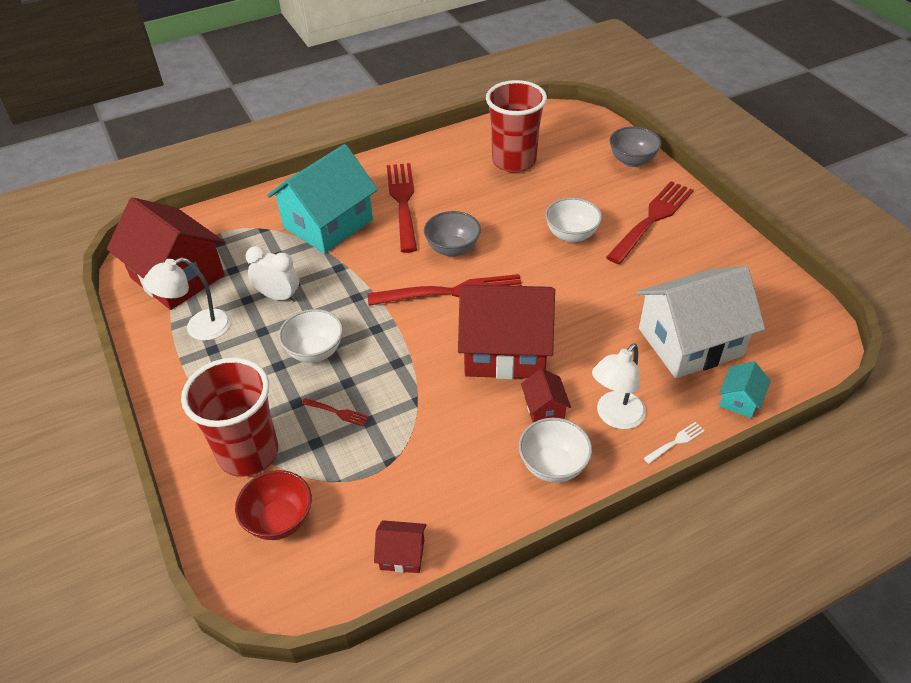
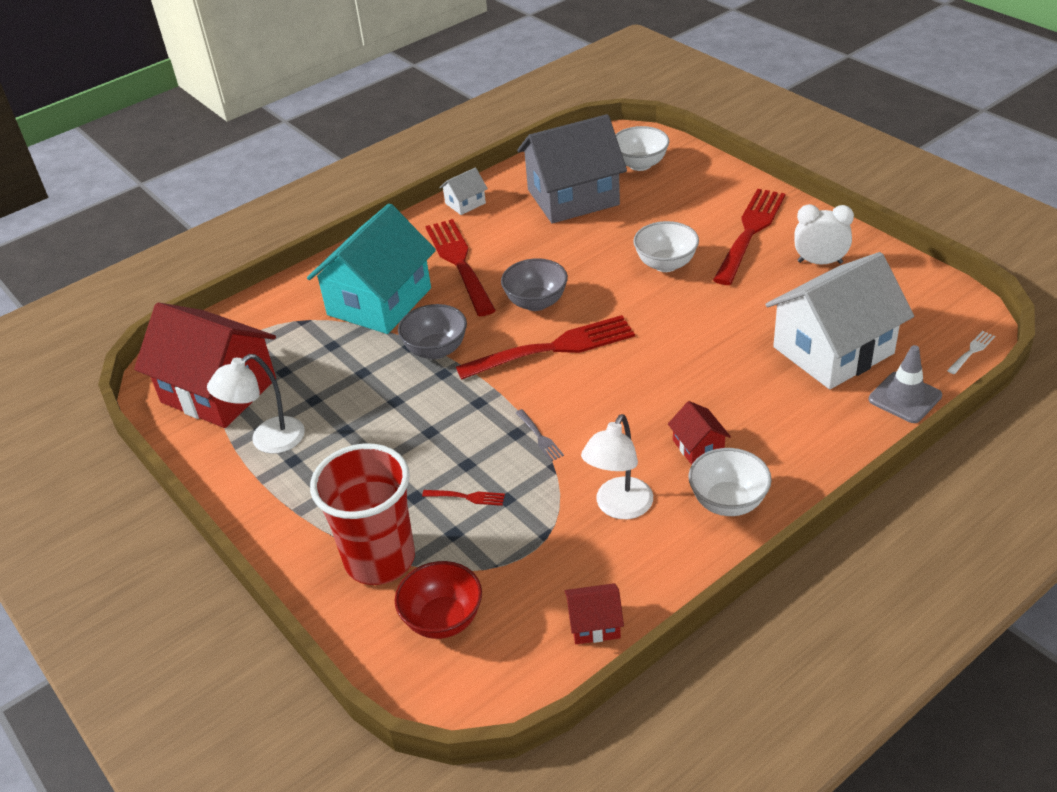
camera: 10 degrees left, 5 degrees down
white clock [246,246,299,302] -> white clock moved to [794,204,854,264]
white bowl [279,309,343,363] -> white bowl moved to [615,126,669,171]
red house [458,284,555,379] -> none
red cup [486,80,547,173] -> grey house [517,114,627,223]
white lamp [592,343,646,429] -> white lamp moved to [581,414,653,519]
grey bowl [610,127,662,167] -> grey bowl moved to [398,304,467,359]
white fork [643,422,705,464] -> white fork moved to [947,331,995,374]
turquoise house [719,362,771,418] -> grey traffic cone [869,345,942,423]
none -> white house [439,167,488,215]
none -> grey fork [515,409,564,462]

